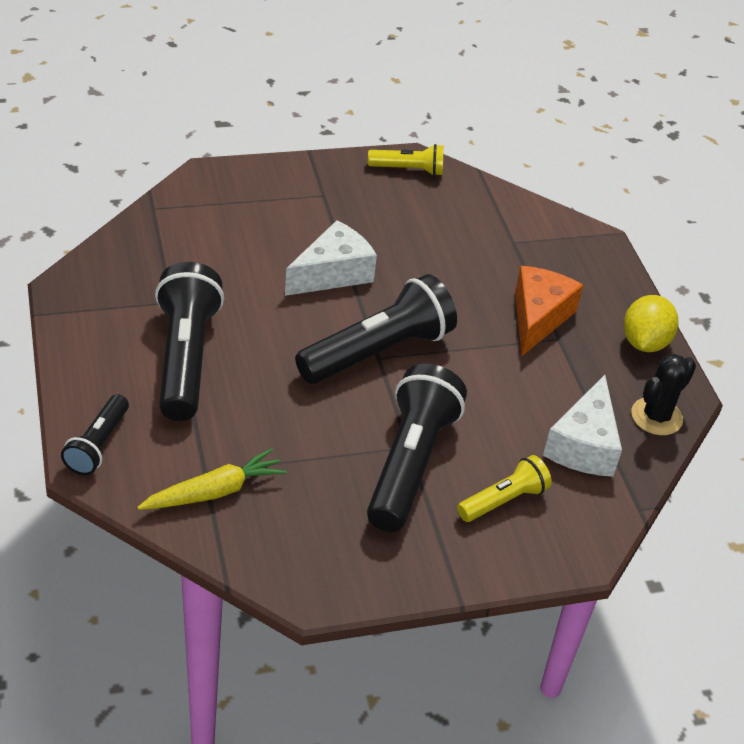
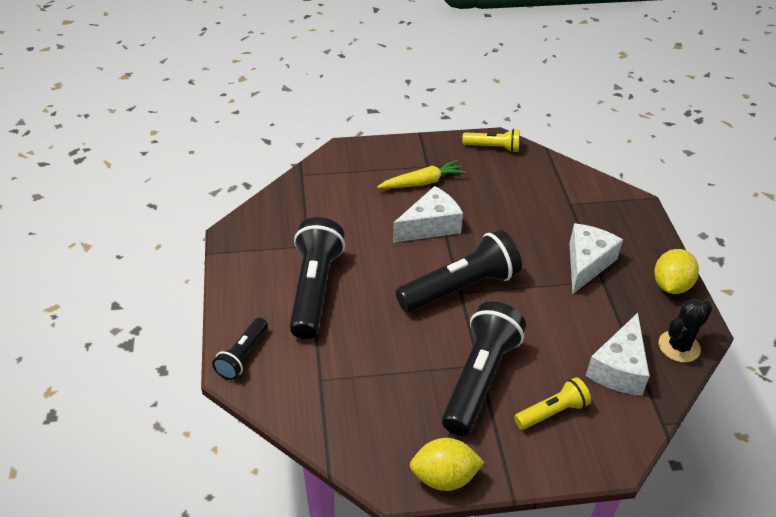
camera: 10 degrees right, 0 degrees up
yellow carrot [137,448,287,510] -> yellow carrot moved to [377,160,466,188]
orange cheese [515,266,583,356] -> white cheese [569,223,623,295]
none -> yellow lemon [410,438,485,491]

